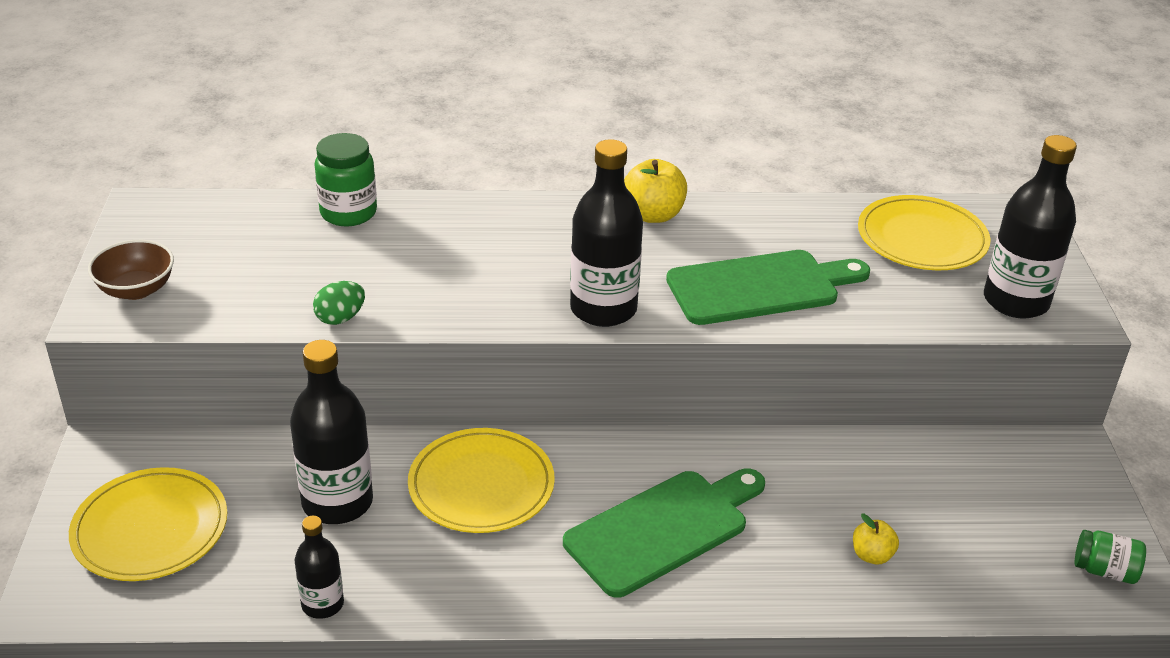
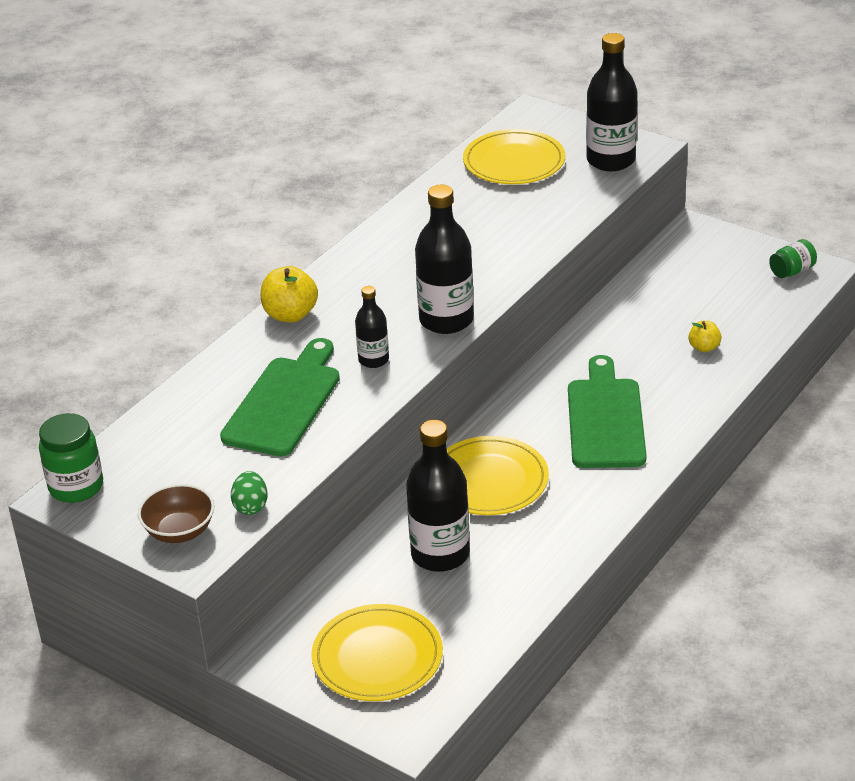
camera: 50 degrees left, 0 degrees up
black bottle [294,516,344,619] -> black bottle moved to [355,286,389,368]
green egg [313,281,365,325] -> green egg moved to [231,471,268,515]
green jar [314,133,377,226] -> green jar moved to [39,413,103,503]
yellow apple [624,159,687,223] -> yellow apple moved to [261,266,318,322]
green cutting board [666,250,870,325] -> green cutting board moved to [220,338,340,457]

